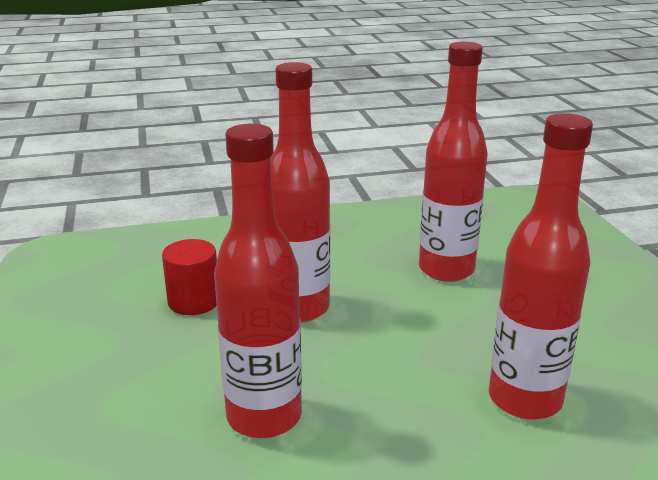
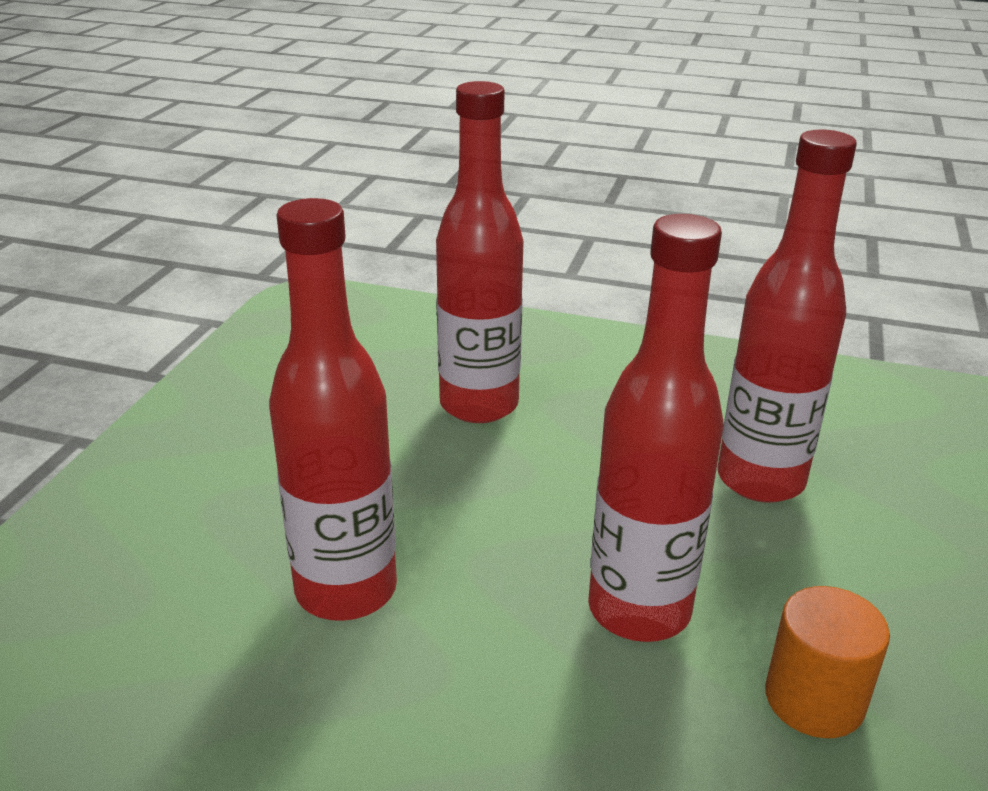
camera: 150 degrees left, 5 degrees up
red cylinder [162,239,217,315] -> orange cylinder [765,586,890,738]

